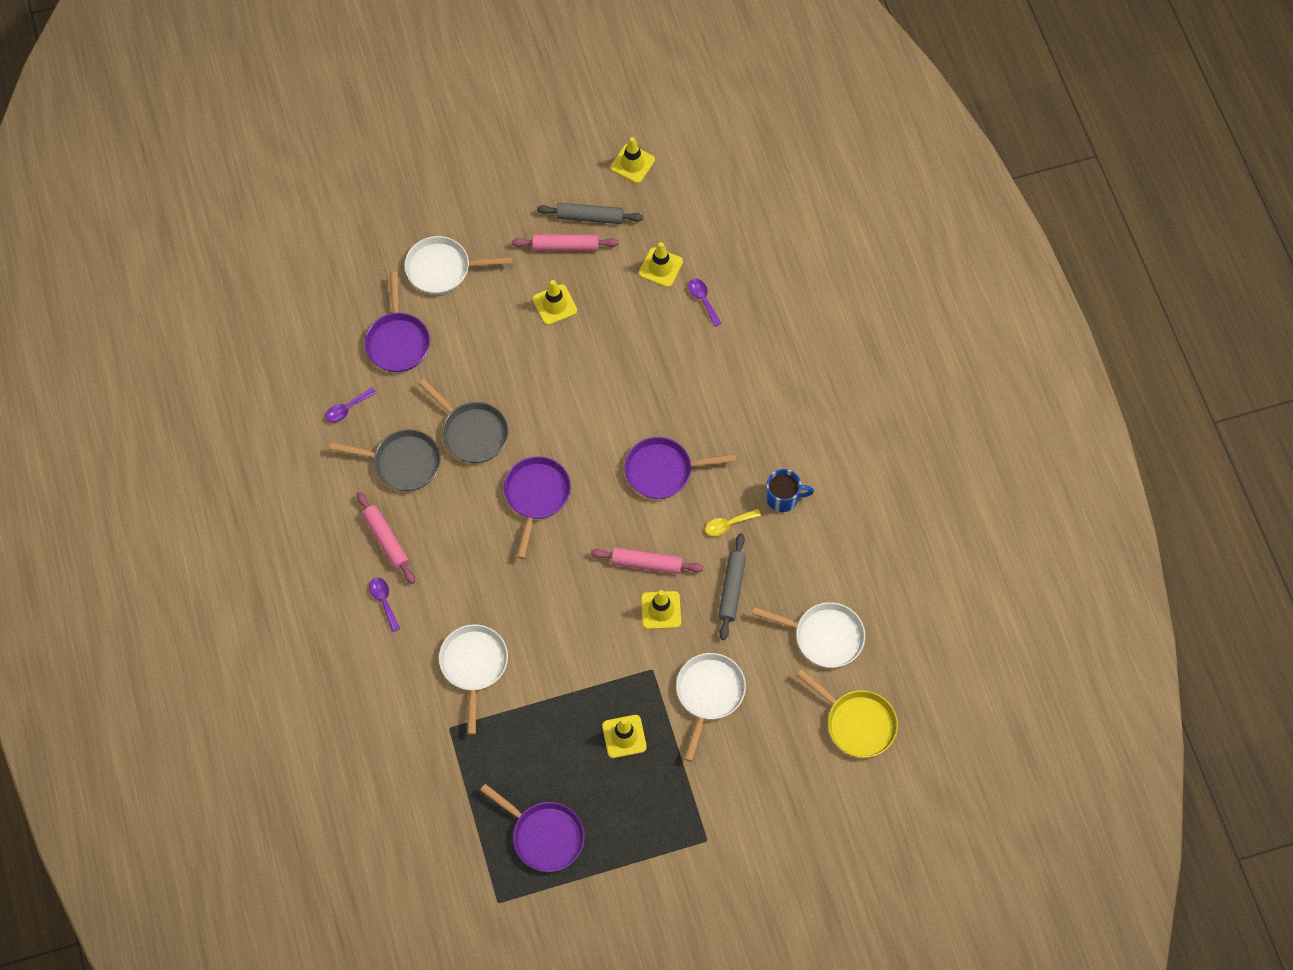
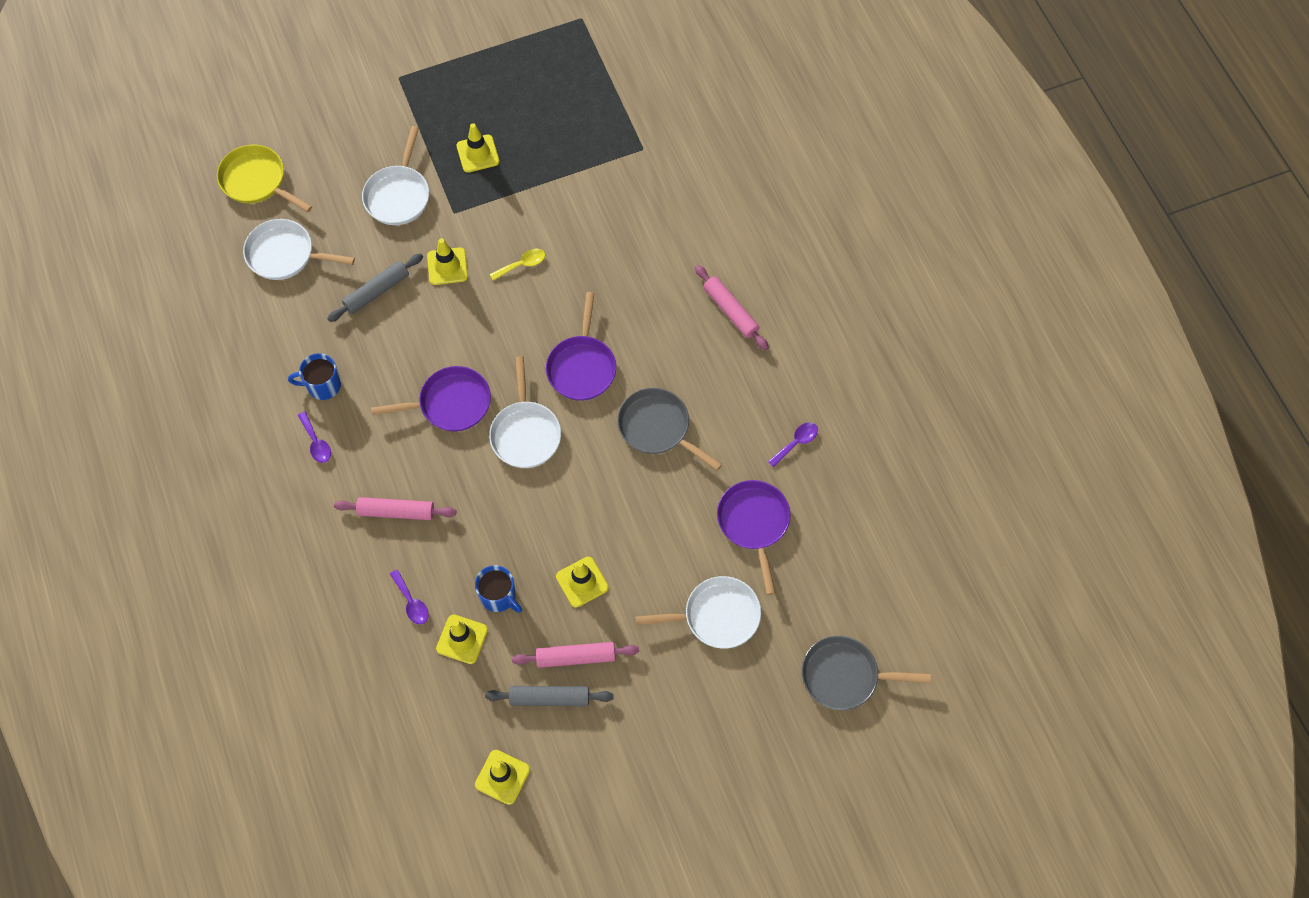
camera: 175 degrees right, 0 degrees up
grey pan [330,429,441,491] -> grey pan moved to [802,636,931,710]
purple spoon [369,577,400,632] -> purple spoon moved to [298,412,331,463]
white pan [439,624,508,735] -> white pan moved to [489,356,561,468]
purple pan [480,784,585,872] -> none
pink rolling pin [591,547,703,574] -> pink rolling pin moved to [334,497,456,520]
yellow spoon [705,509,761,536] -> yellow spoon moved to [489,248,545,281]
grey rolling pin [718,533,746,640] -> grey rolling pin turned 45 degrees clockwise [327,253,423,322]
none -> blue mug [475,565,522,613]

